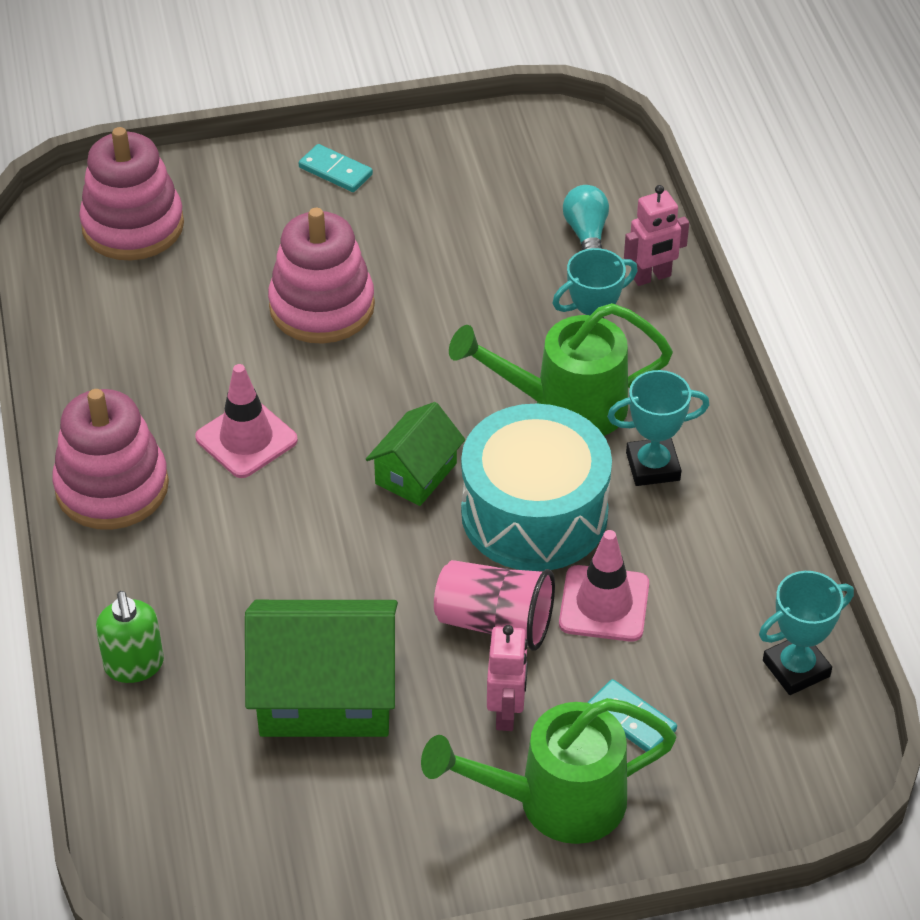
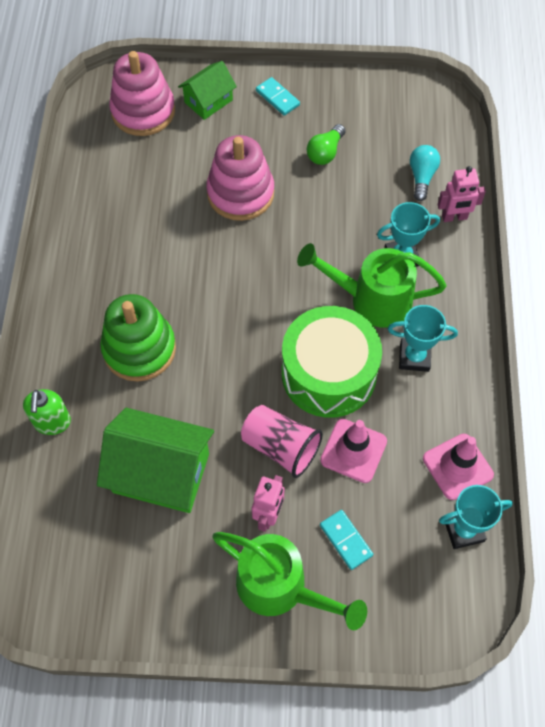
camera: 15 degrees right, 15 degrees up
pink stacking toy [52,389,169,530] -> none
pink traffic cone [195,364,298,478] -> pink traffic cone moved to [423,434,494,500]
green house [366,402,465,506] -> green house moved to [178,61,237,120]
green watering can [421,698,677,844] -> green watering can turned 150 degrees counterclockwise [212,532,367,630]
turquoise drum [461,404,612,571] -> green drum [282,306,382,418]
none -> green stacking toy [100,294,176,382]
none -> green light bulb [307,124,345,165]

